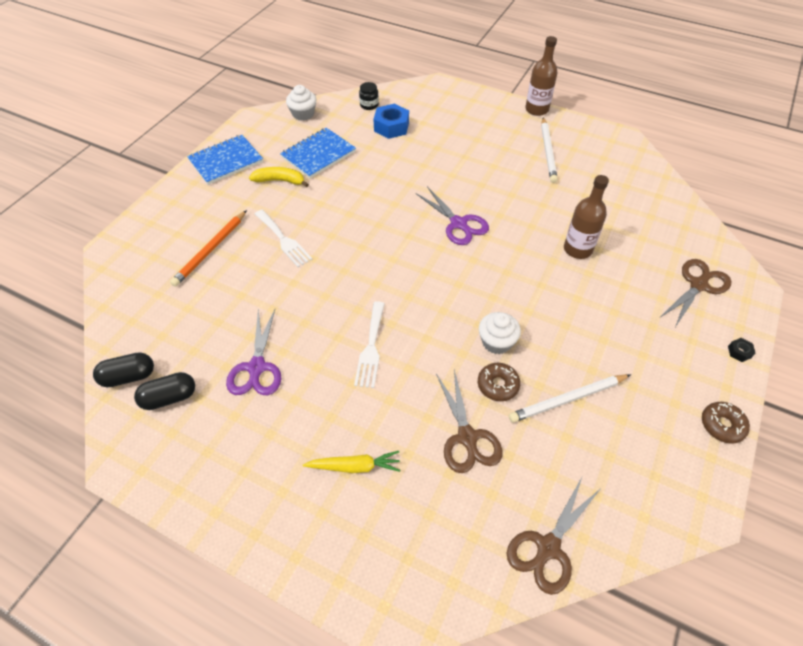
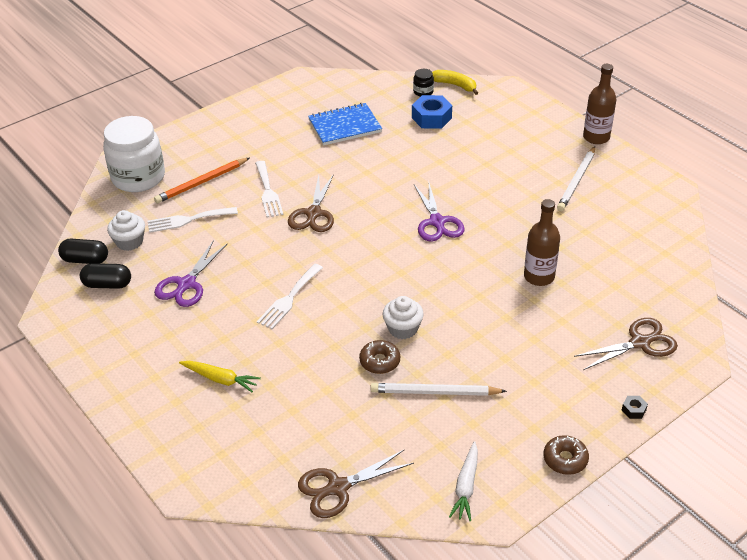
camera: 25 degrees right, 10 degrees down
blue notebook [187,135,263,185] -> none
yellow banana [249,167,309,188] -> yellow banana moved to [432,70,478,95]
white cupcake [286,85,316,121] -> white cupcake moved to [107,210,145,251]
brown scissors [436,370,503,473] -> brown scissors moved to [288,174,334,232]
none -> white jar [103,116,165,192]
none -> white fork [148,207,238,233]
none -> white carrot [449,441,478,521]

